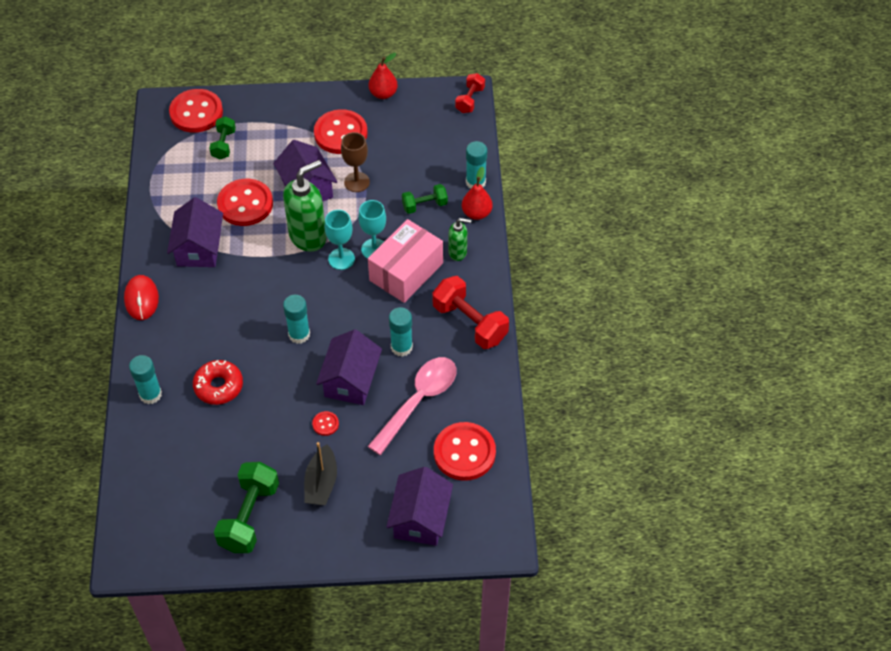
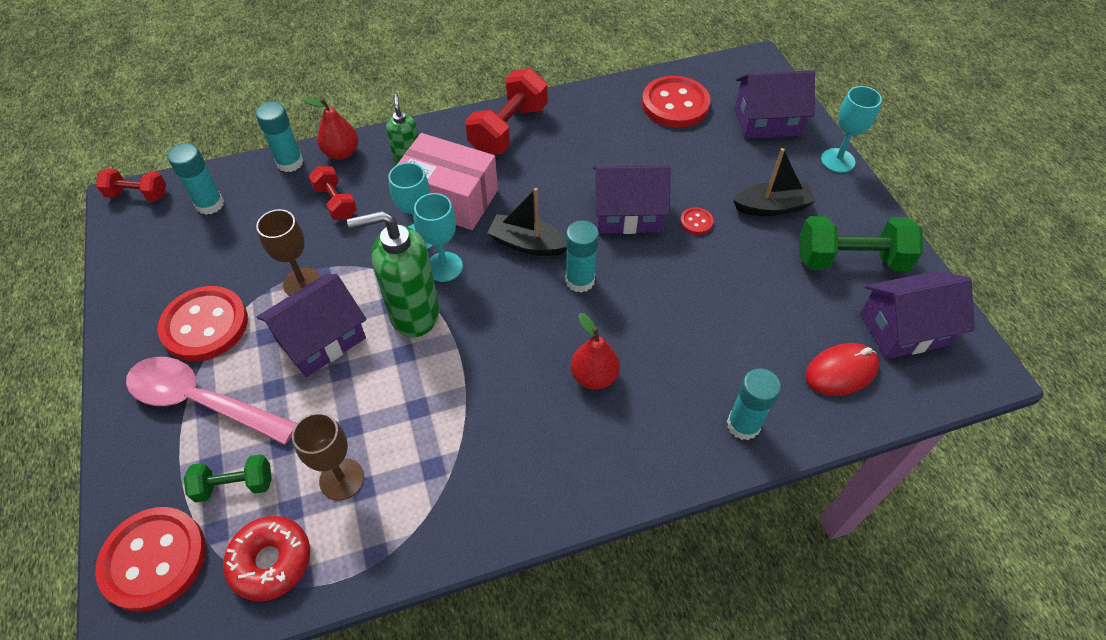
camera: 105 degrees left, 0 degrees up
red mouse [124,275,159,320] -> red mouse moved to [805,343,879,396]
purple house [167,197,223,267] -> purple house moved to [860,271,975,359]
red donut [193,360,243,405] -> red donut moved to [223,516,310,601]
red button [217,179,273,226] -> none
green soap dispenser [283,160,326,252] -> green soap dispenser turned 45 degrees counterclockwise [347,210,439,337]
pink spoon [367,357,456,455] -> pink spoon moved to [126,357,297,445]
red pear [368,53,398,99] -> red pear moved to [571,313,620,390]
turquoise glue stick [389,307,413,357] -> turquoise glue stick moved to [168,143,224,215]
green dumbbell [402,184,448,214] -> red dumbbell [309,166,357,220]
none -> brown goblet [292,412,364,500]
none -> black boat [487,188,567,256]
none -> turquoise goblet [821,86,882,173]

